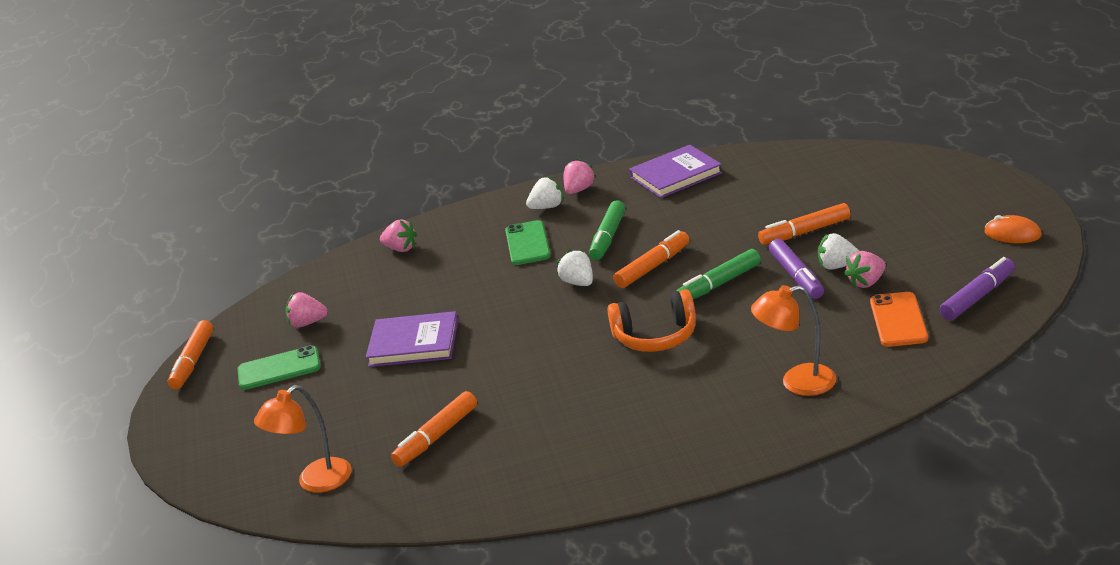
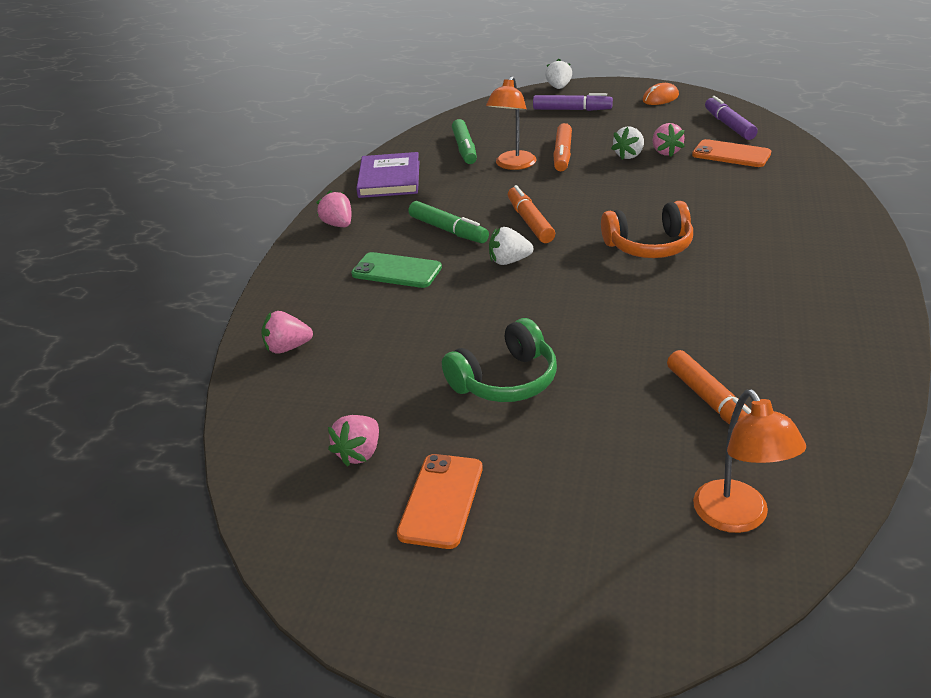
camera: 65 degrees left, 5 degrees up
orange marker [168,320,214,389] -> none
green phone [237,345,321,390] -> orange phone [397,454,483,549]
purple book [366,311,458,367] -> green headphones [442,318,557,402]
pink strawberry [380,219,417,252] -> pink strawberry turned 150 degrees counterclockwise [261,311,313,354]
white strawberry [526,176,563,209] -> white strawberry moved to [545,59,572,89]
orange headphones [607,289,696,352] -> orange headphones turned 60 degrees clockwise [601,201,693,258]
green marker [677,249,761,299] -> green marker moved to [452,119,477,164]
orange lamp [751,285,836,396] -> orange lamp moved to [486,76,537,170]
purple marker [769,239,824,299] -> purple marker moved to [533,93,613,111]

